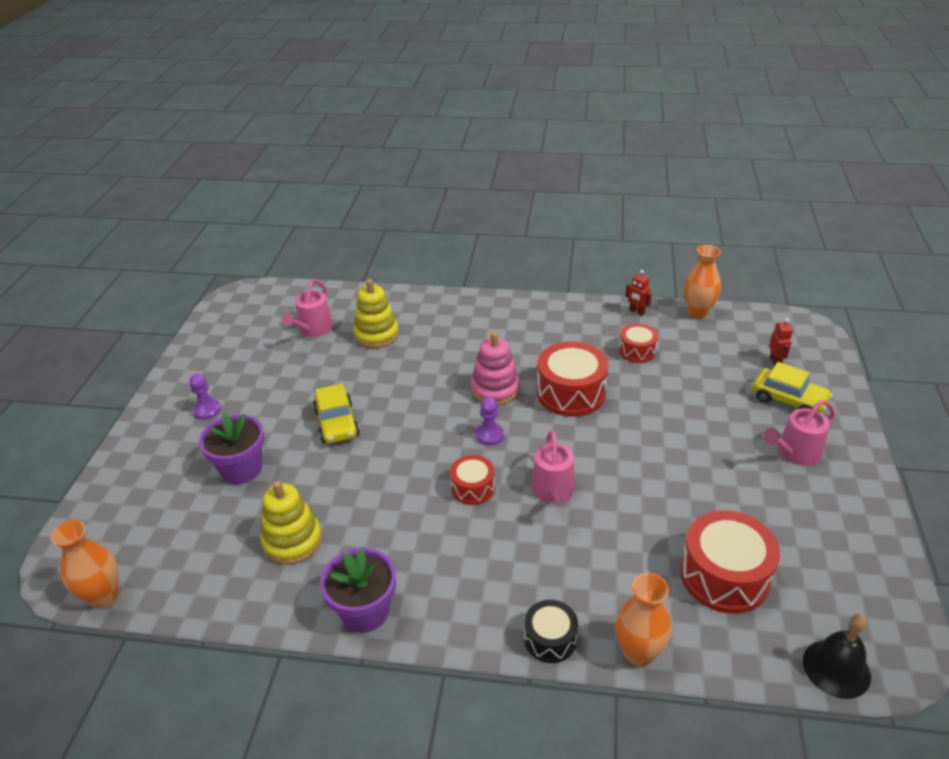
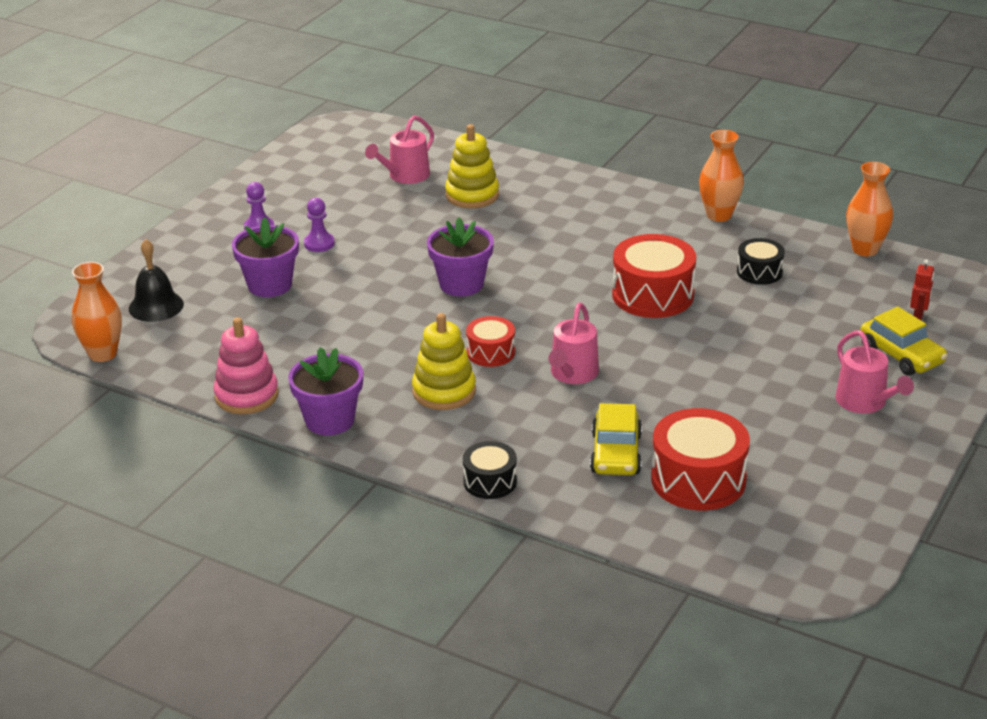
camera: 20 degrees right, 5 degrees down
yellow stacking toy [261,481,322,565] -> yellow stacking toy moved to [412,313,476,410]
yellow car [313,384,359,444] -> yellow car moved to [590,403,642,475]
pink stacking toy [471,331,520,405] -> pink stacking toy moved to [213,317,279,414]
purple pawn [476,397,504,446] -> purple pawn moved to [304,198,335,252]
orange vase [616,573,672,667] -> orange vase moved to [699,130,744,222]
red drum [619,323,658,363] -> black drum [737,238,785,285]
red robot [626,270,652,316] -> none
pink watering can [763,400,835,466] -> pink watering can turned 105 degrees counterclockwise [835,330,914,414]
black bell [803,614,871,699] -> black bell moved to [129,239,184,322]
none -> purple flower pot [427,217,494,296]

